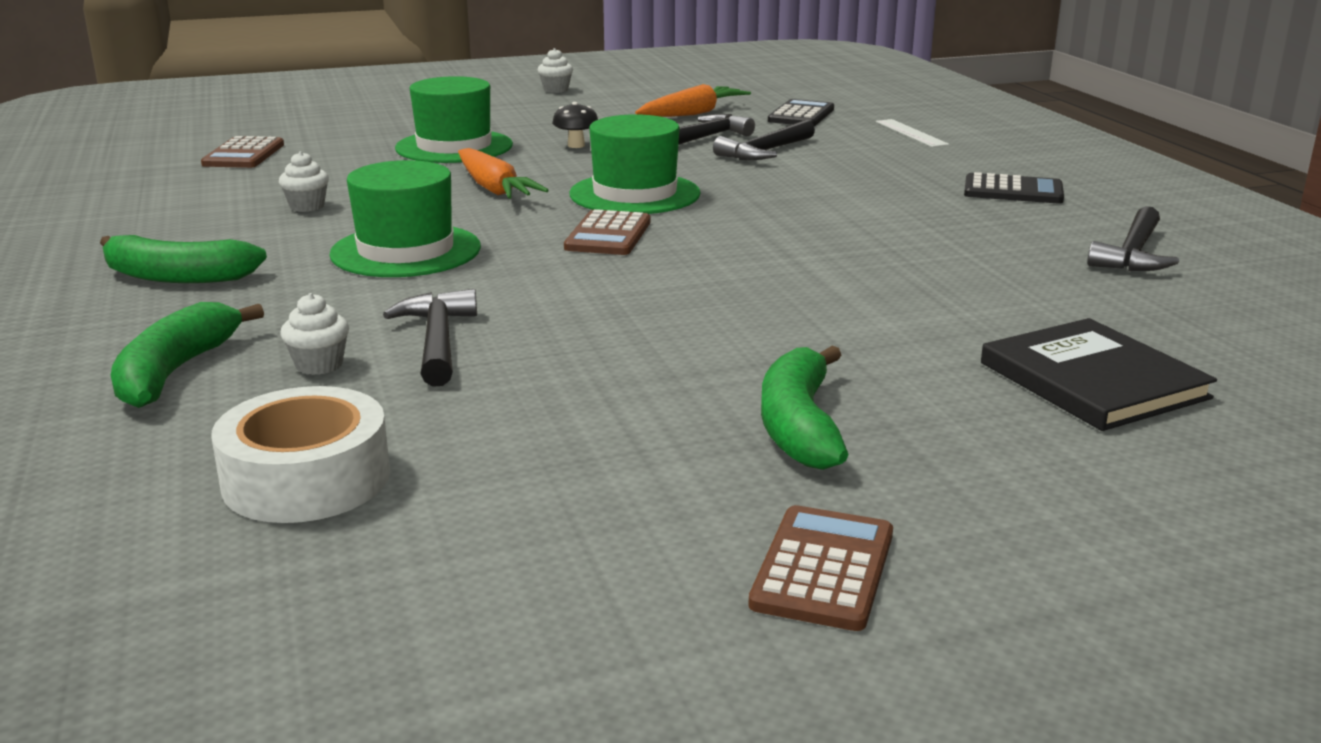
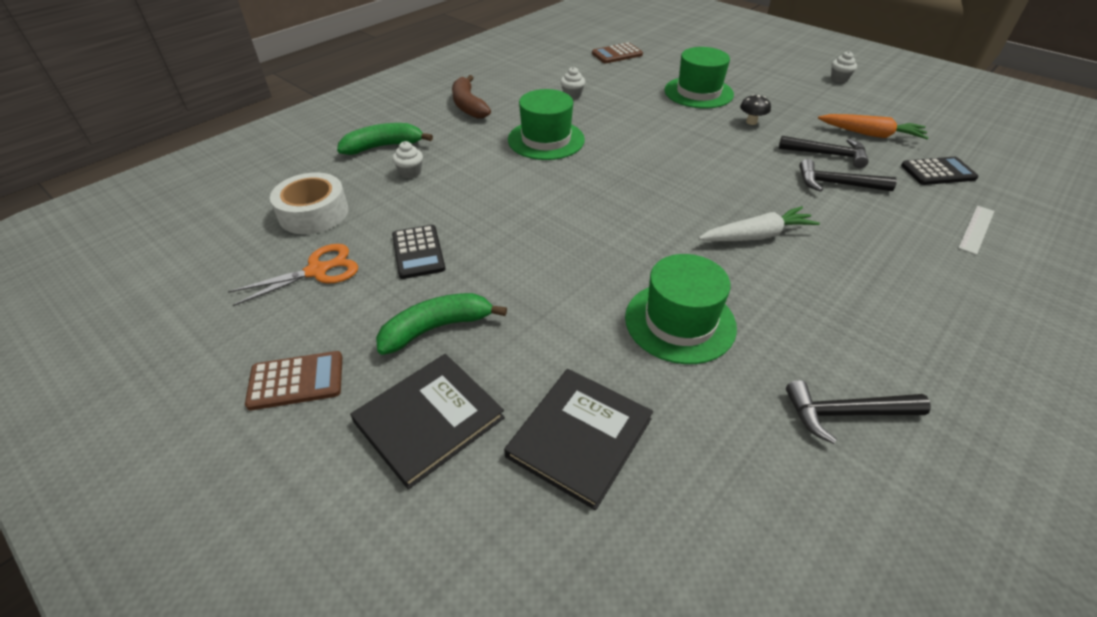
camera: 60 degrees right, 20 degrees up
green banana [100,235,267,283] -> brown banana [452,75,491,119]
black hammer [383,289,477,387] -> none
orange carrot [458,148,549,199] -> none
brown calculator [564,209,650,255] -> none
green hat [569,114,701,214] -> green hat moved to [625,254,737,364]
black calculator [964,172,1064,204] -> black calculator moved to [392,225,445,279]
none -> orange scissors [228,244,358,306]
none -> black book [350,354,505,489]
none -> white carrot [698,206,820,241]

